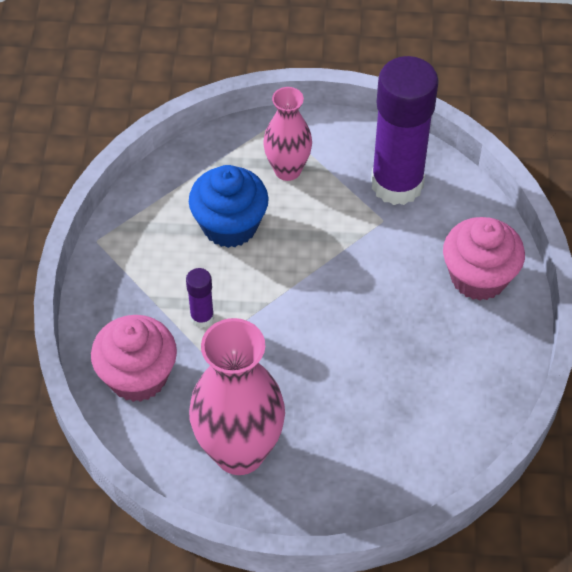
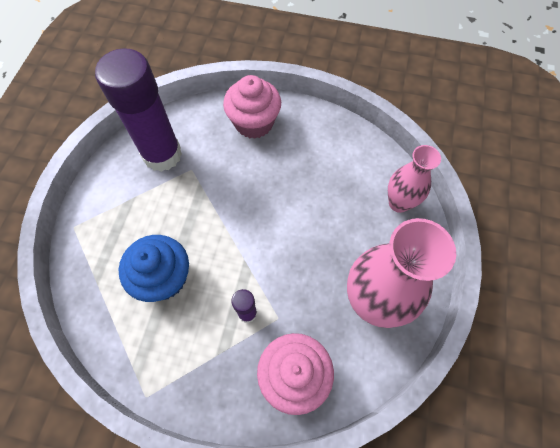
camera: 80 degrees left, 10 degrees up
pink vase [263,87,312,181] -> pink vase moved to [388,145,441,213]

